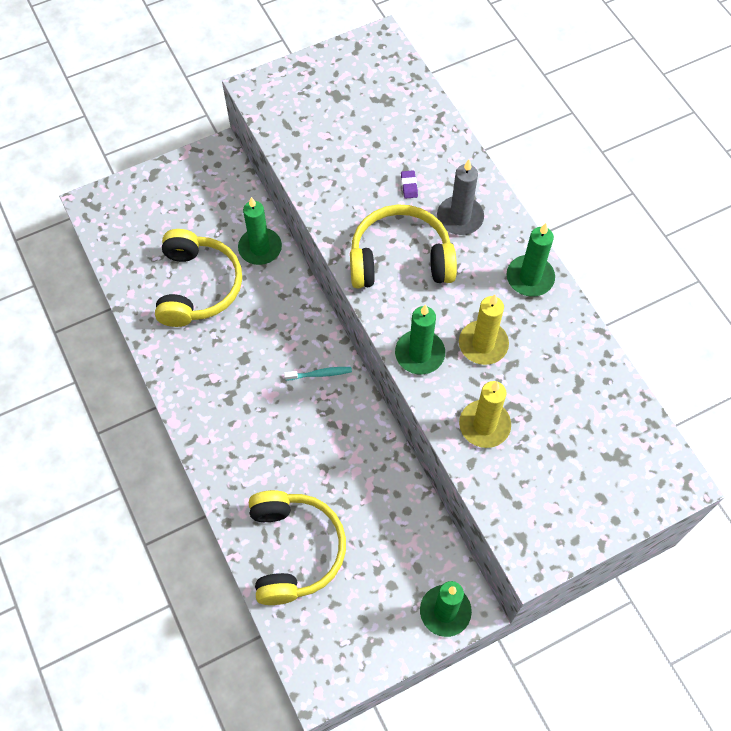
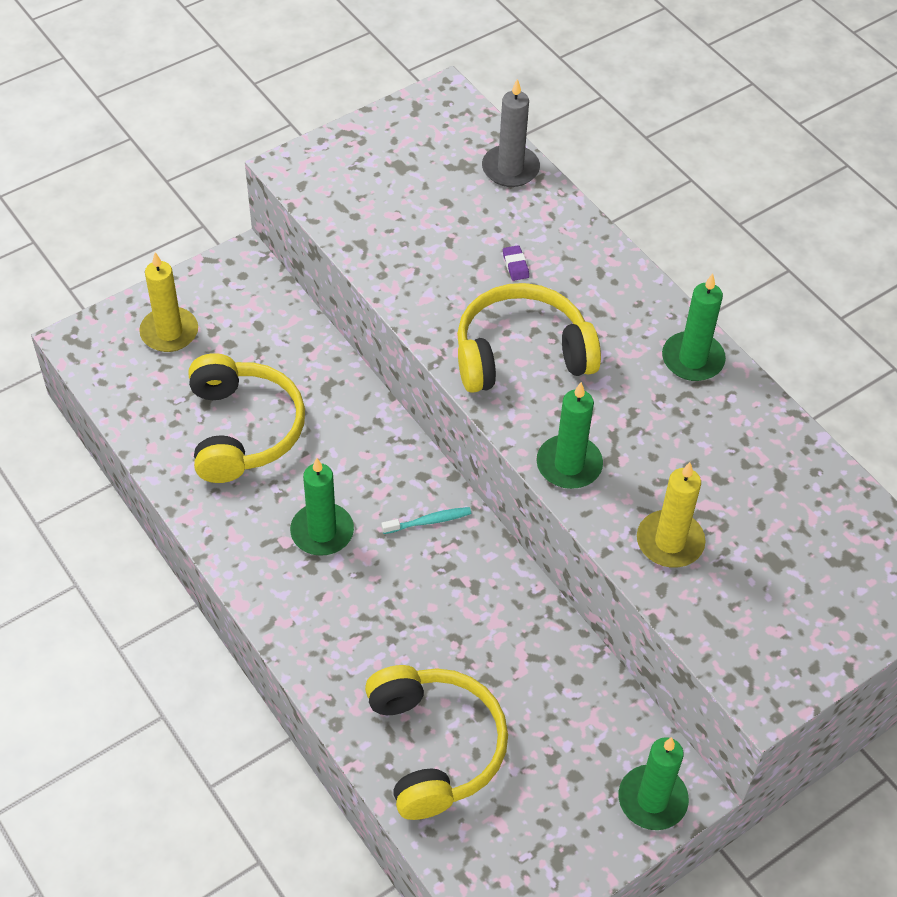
camera: 10 degrees left, 10 degrees down
green candle [238,197,282,265] -> green candle moved to [290,458,354,556]
grey candle [437,159,484,235] -> grey candle moved to [482,79,540,187]
yellow candle [459,295,509,365] -> yellow candle moved to [139,252,198,352]

